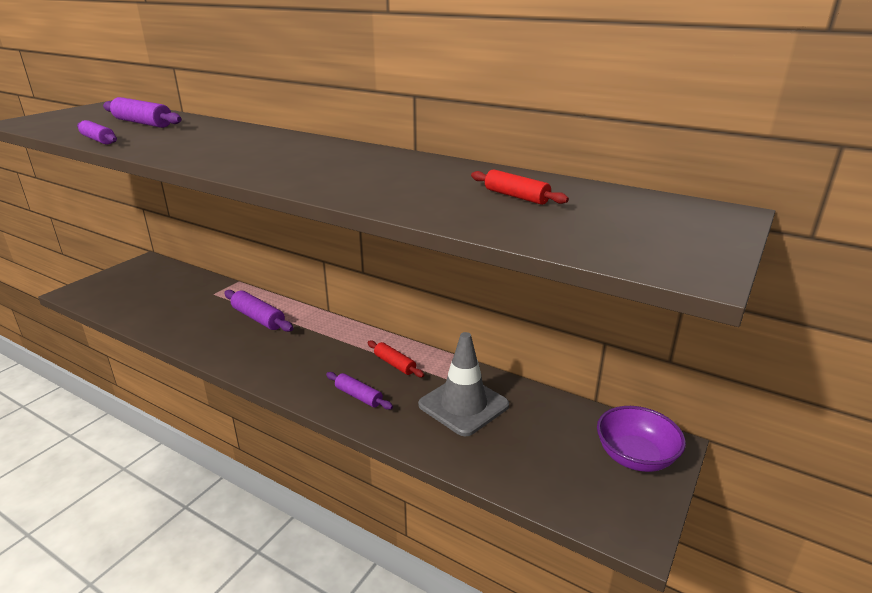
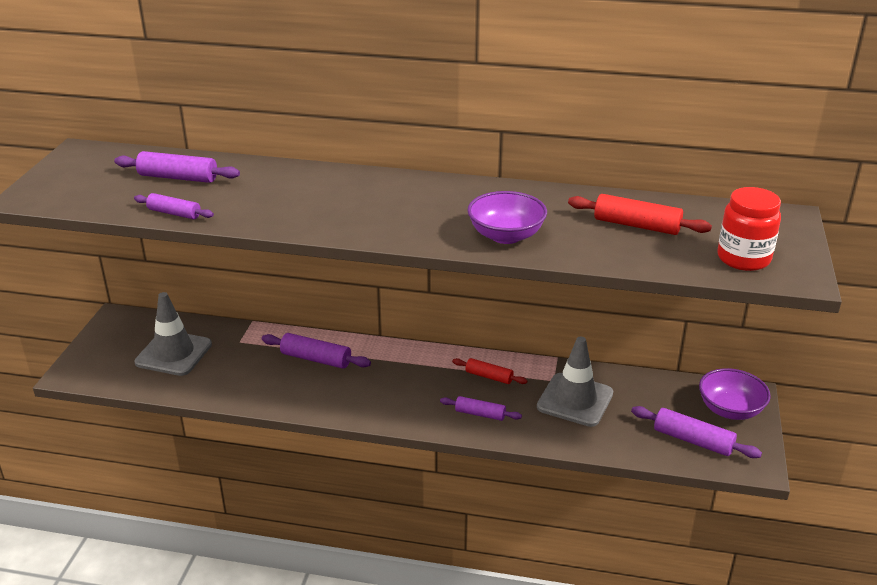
camera: 20 degrees left, 5 degrees up
red rolling pin [471,169,569,205] -> red rolling pin [568,194,712,235], size x1.52
none -> grey traffic cone [134,292,212,376]
none -> purple bowl [467,191,547,244]
none -> purple rolling pin [631,406,762,458]
none -> red jar [717,187,781,271]

